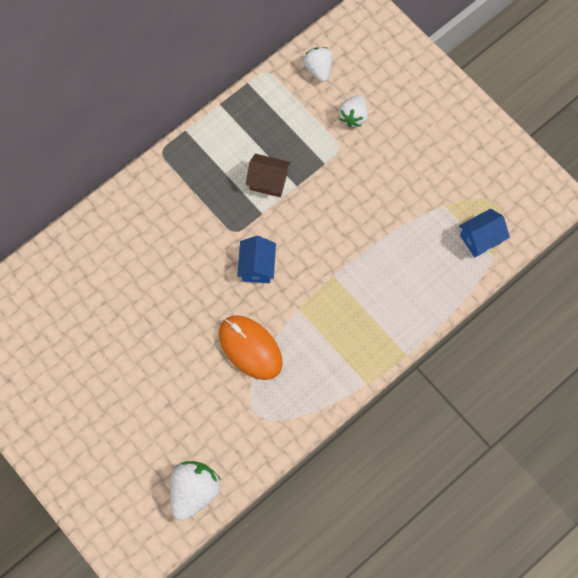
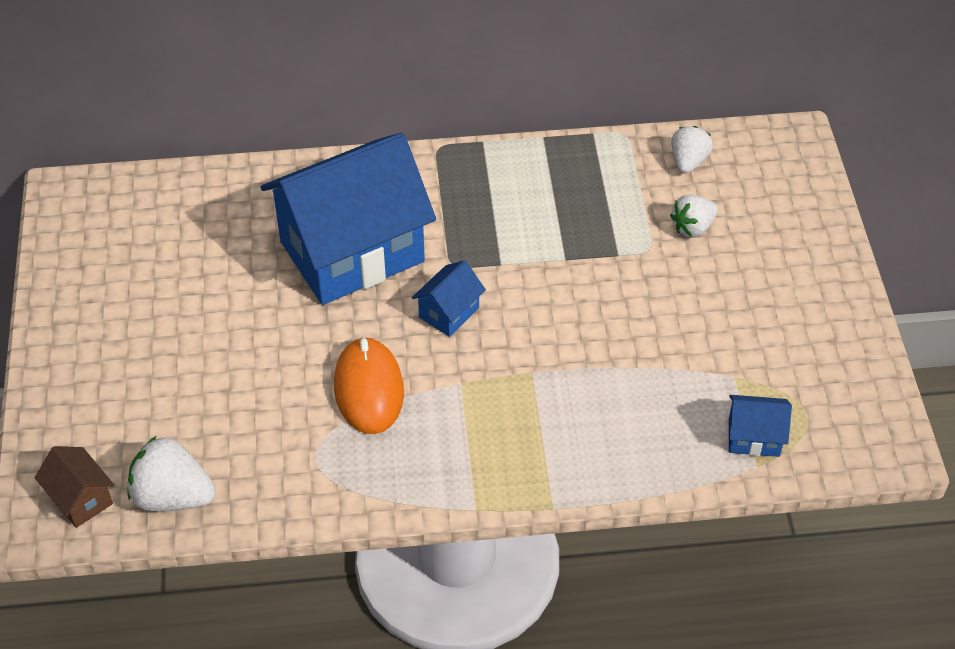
camera: 35 degrees right, 20 degrees down
white strawberry [170,461,221,521] -> white strawberry turned 135 degrees counterclockwise [127,436,216,511]
brown house [246,154,291,197] -> brown house moved to [35,446,114,528]
none -> blue house [261,133,436,305]

